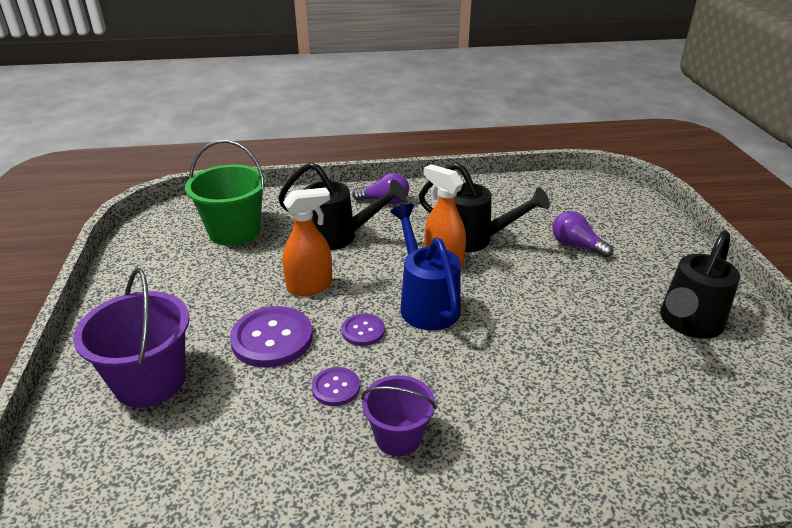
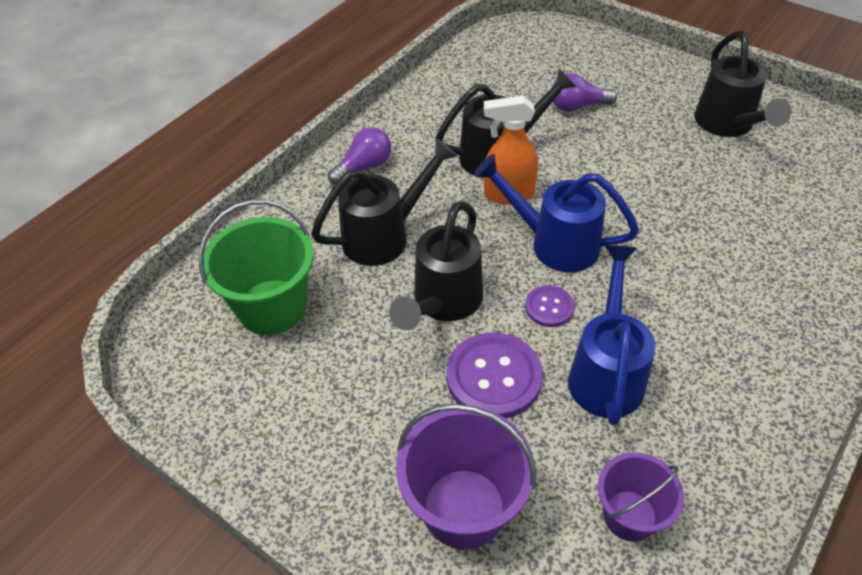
camera: 45 degrees left, 15 degrees up
orange spray bottle [282,188,332,296] -> black watering can [389,201,483,330]
purple button [312,367,360,406] -> blue watering can [568,245,656,425]
purple bucket [361,375,437,456] -> purple bucket moved to [598,452,684,542]

